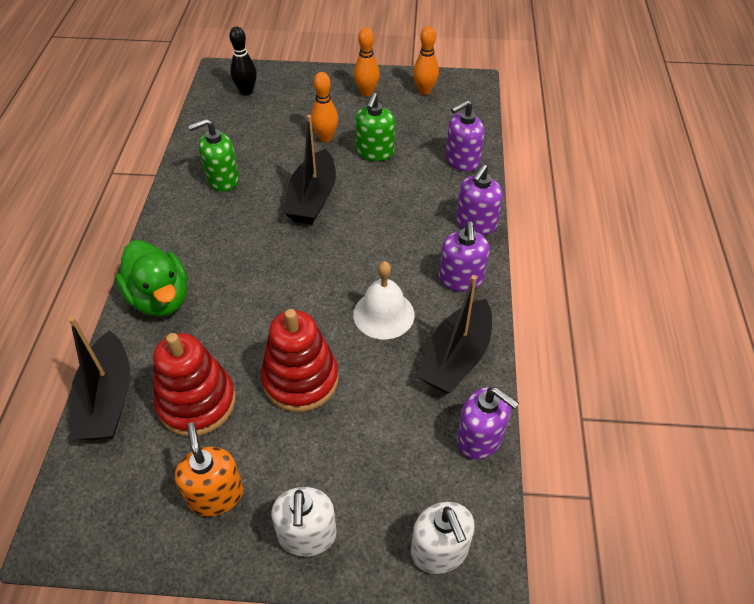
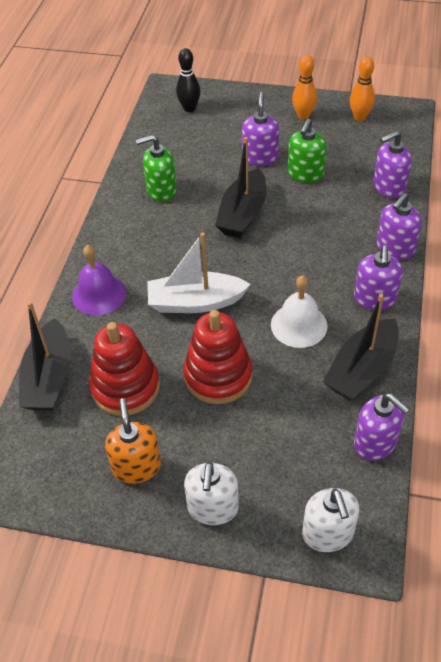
camera: 10 degrees right, 0 degrees up
green duck [115,240,187,316] -> purple bell [72,245,126,316]
orange bowling pin [311,72,338,142] -> purple soap dispenser [242,92,279,166]
none -> white boat [147,232,250,313]

